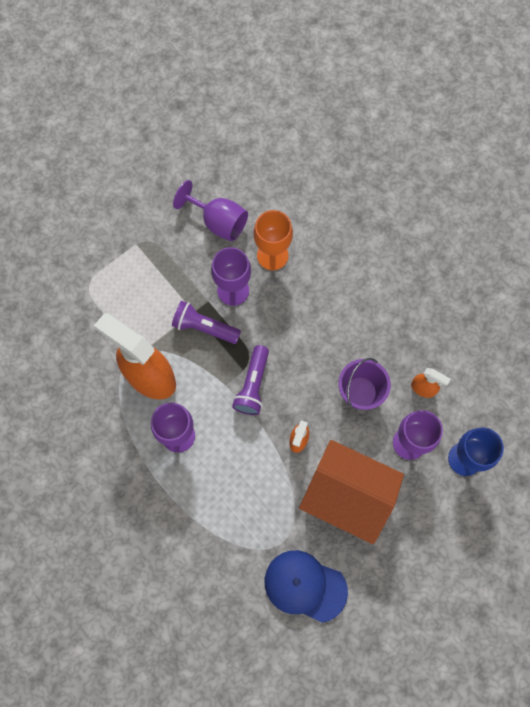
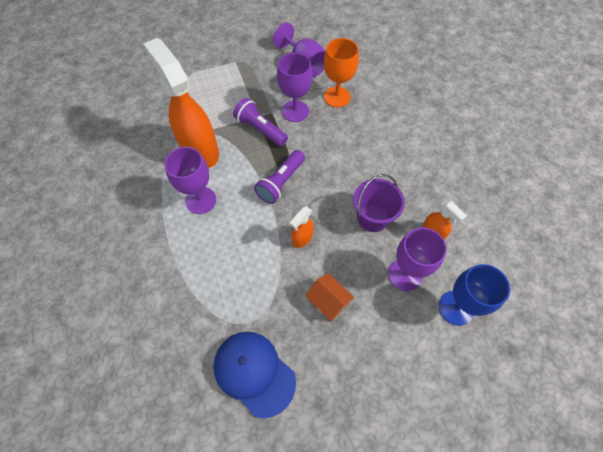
camera: 20 degrees right, 10 degrees down
orange house [299,440,404,544] -> orange house [305,273,354,321], size x0.44

